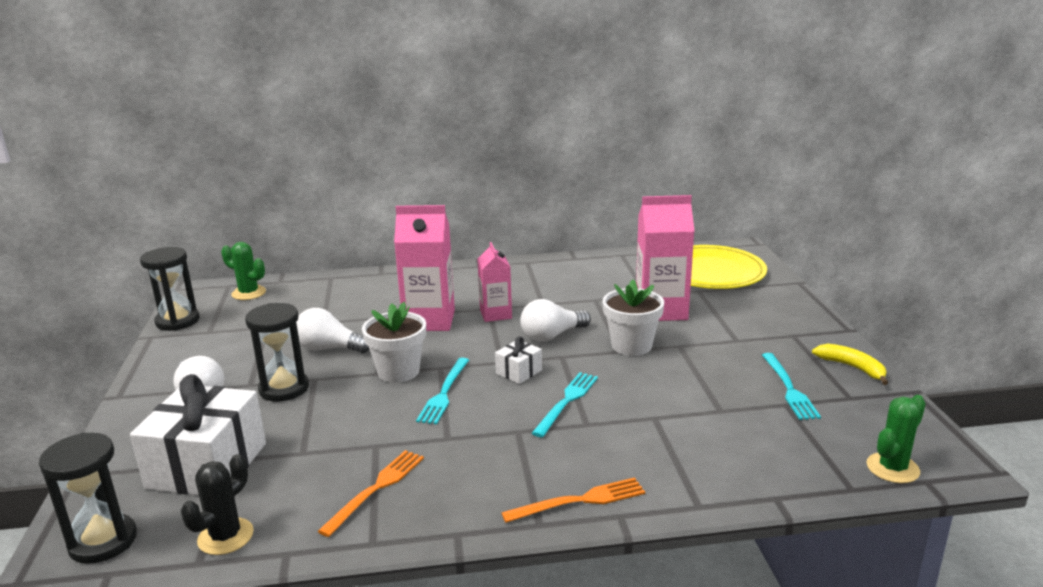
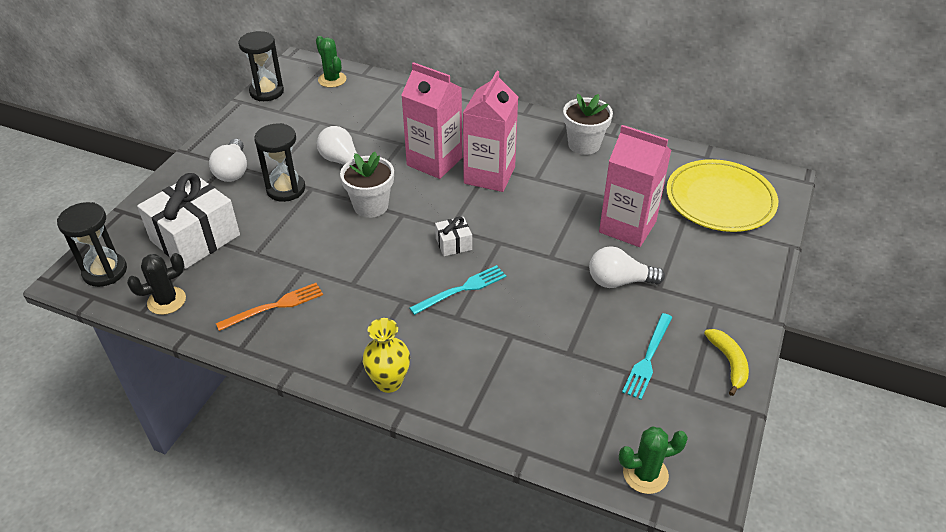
camera: 30 degrees right, 20 degrees up
turquoise fork [416,358,469,425] -> none
pink carton [477,242,512,322] -> pink carton [463,71,518,192], size x1.65
orange fork [501,477,645,523] -> yellow vase [362,318,410,393]
white light bulb [520,299,591,342] -> white light bulb moved to [589,246,665,288]
white flower pot [602,280,664,356] -> white flower pot moved to [563,94,613,155]

